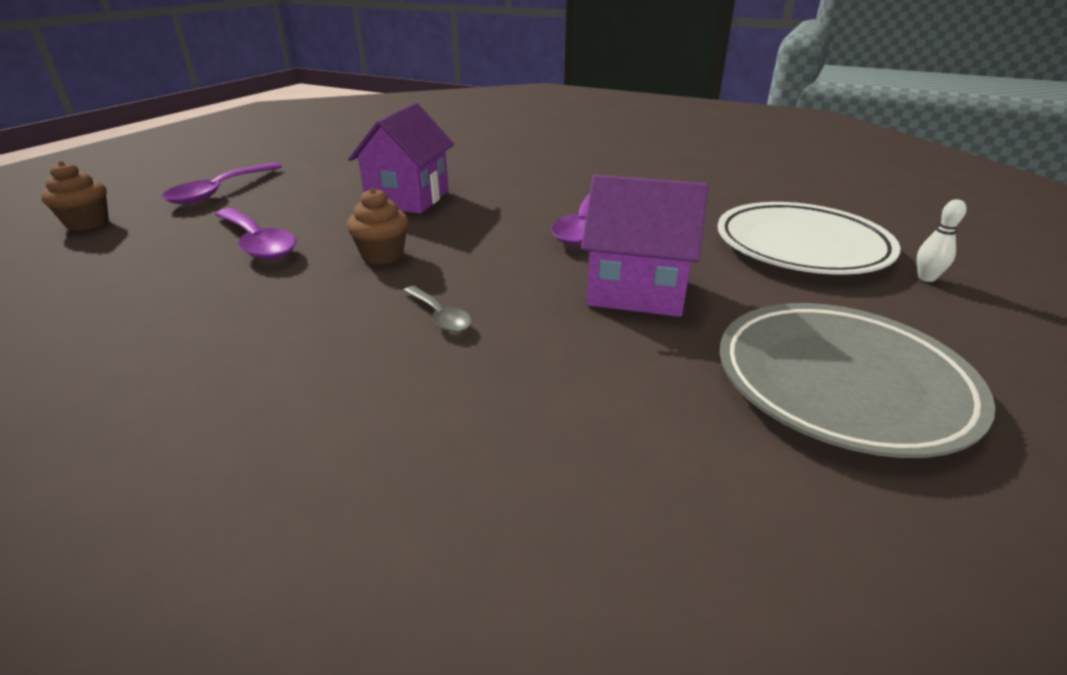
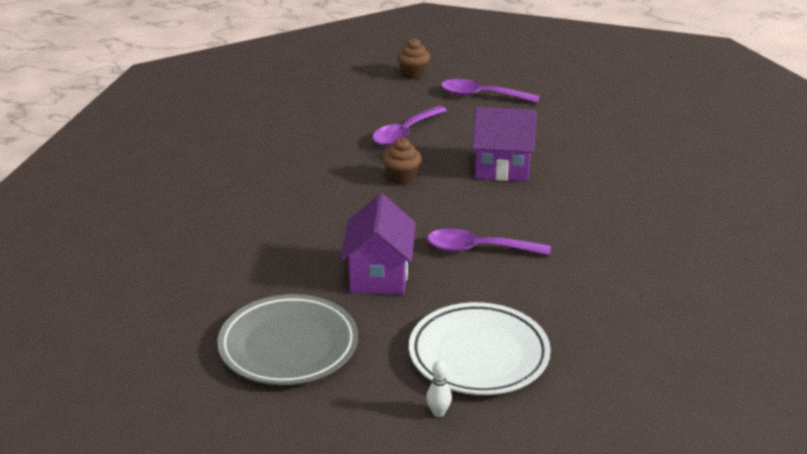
camera: 80 degrees right, 0 degrees up
grey spoon [403,286,472,332] -> none

